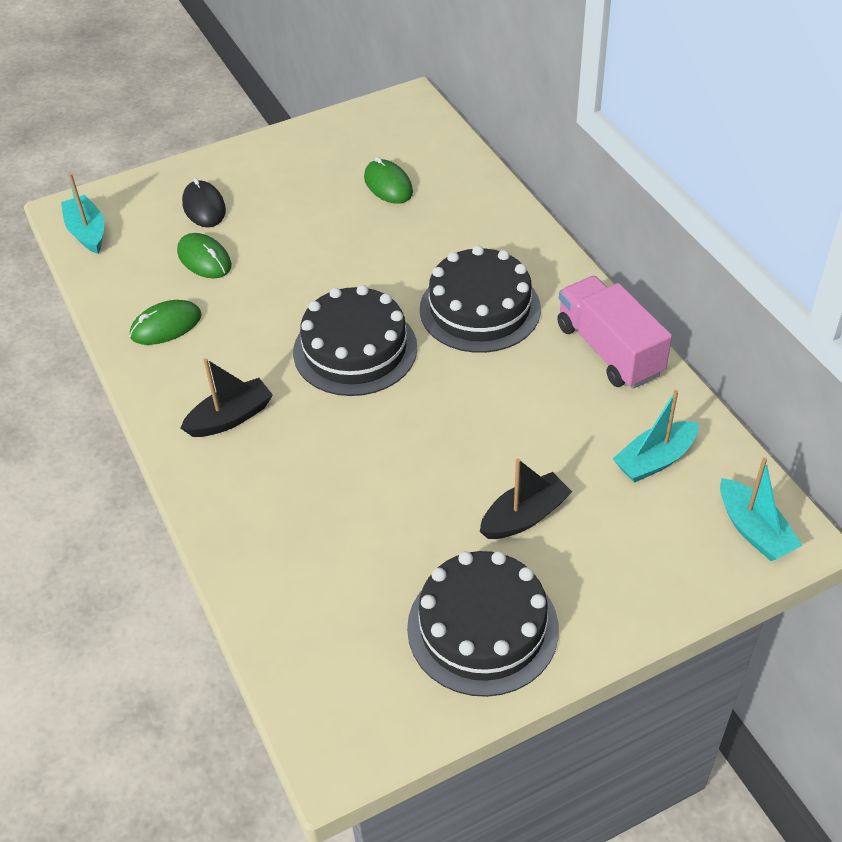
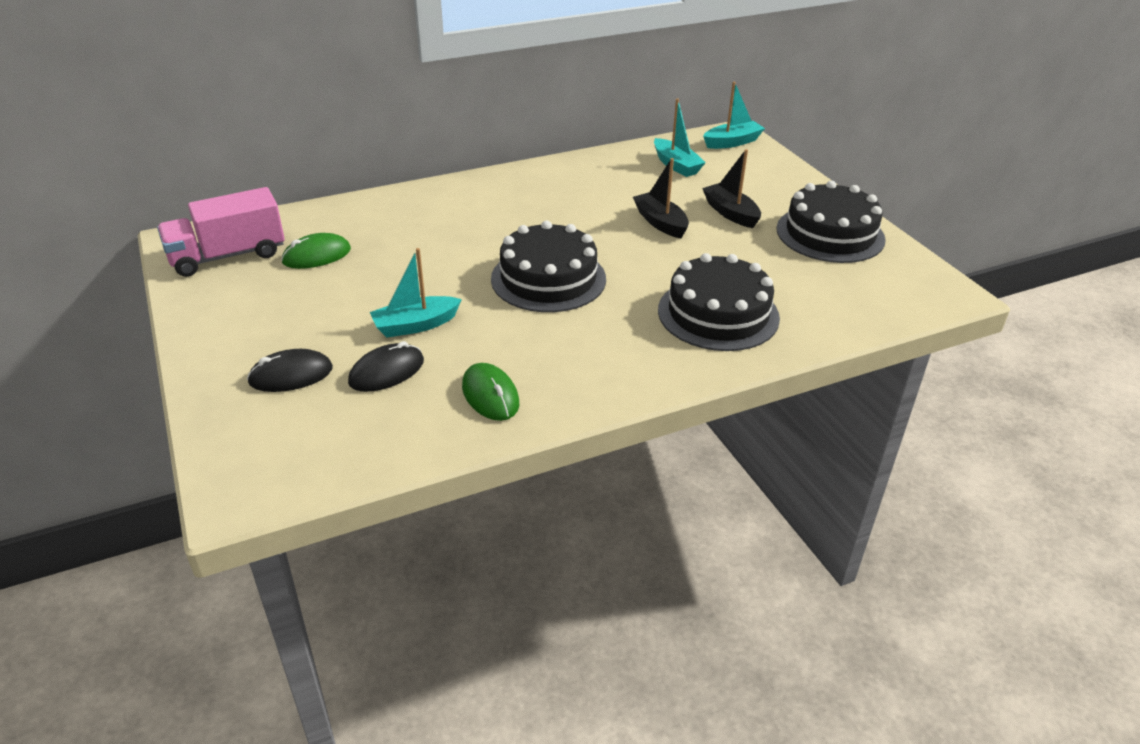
camera: 90 degrees left, 10 degrees down
turquoise boat [61,173,104,254] -> turquoise boat moved to [370,248,462,338]
green mouse [177,233,231,279] -> black mouse [348,341,424,392]
black boat [181,358,273,437] -> black boat moved to [633,158,689,238]
black cake [420,246,541,353] -> black cake moved to [658,253,780,351]
pink truck [557,276,672,389] -> pink truck moved to [157,187,285,277]

